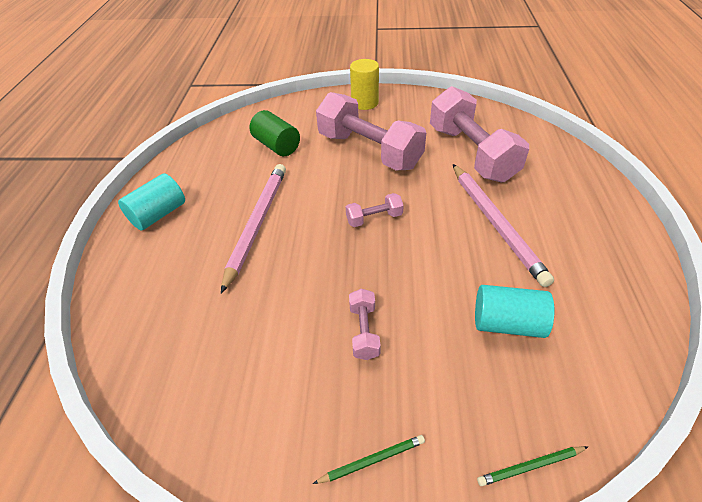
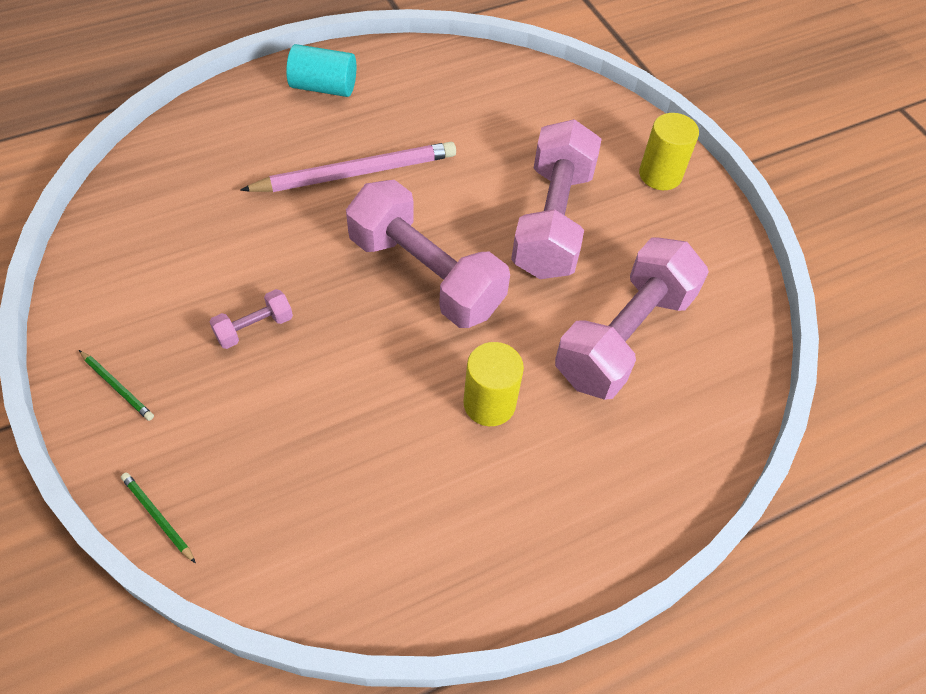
camera: 55 degrees right, 10 degrees up
green cylinder [250,110,300,156] -> none
pink dumbbell [346,193,404,227] -> pink dumbbell [346,180,510,328], size x2.32
pink pencil [453,164,554,287] -> yellow cylinder [463,342,524,426]
turquoise cylinder [475,285,554,338] -> none

